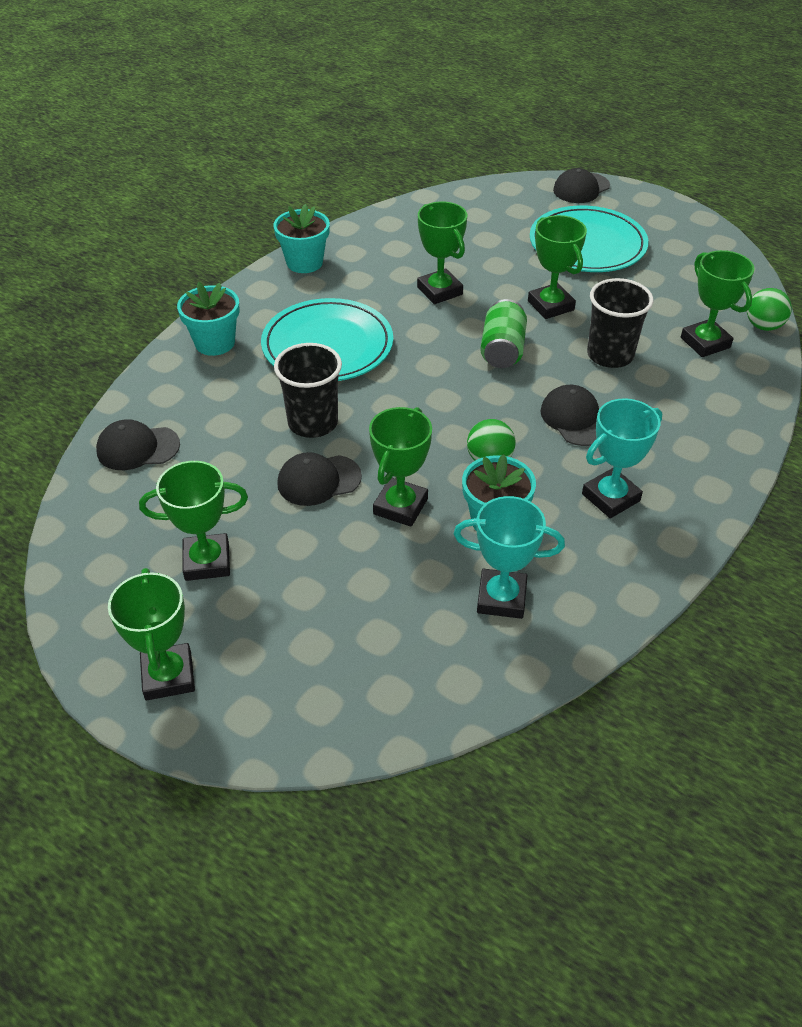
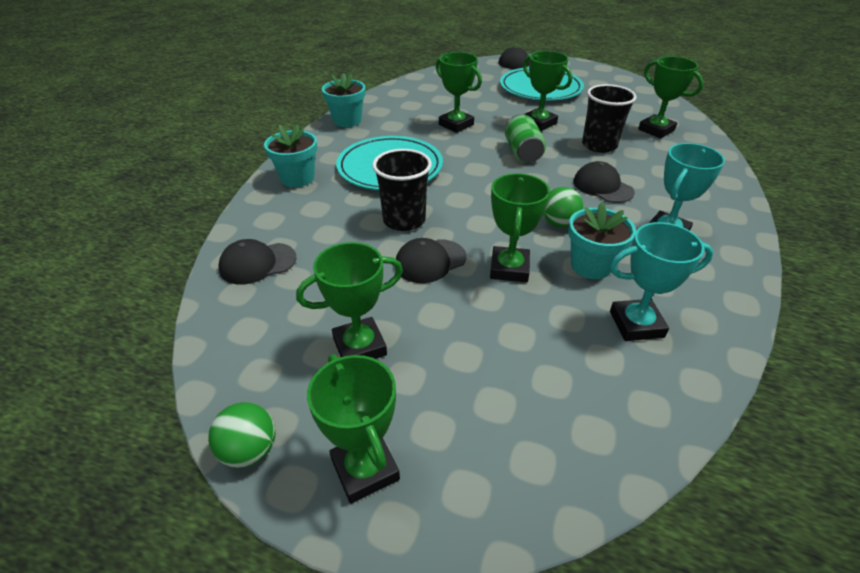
camera: 15 degrees left, 5 degrees down
green ball [747,288,792,331] -> green ball moved to [208,402,275,468]

